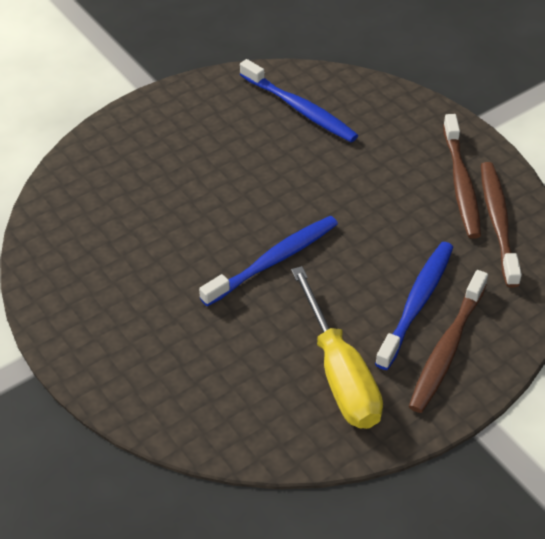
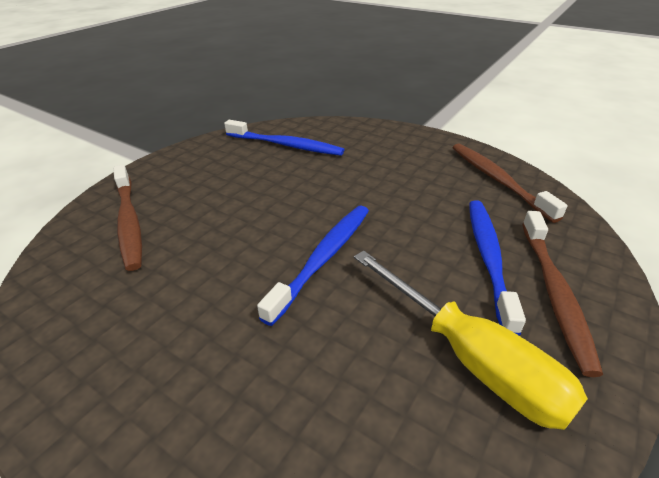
camera: 20 degrees left, 10 degrees down
brown toothbrush [443,114,481,239] -> brown toothbrush moved to [113,165,142,271]

